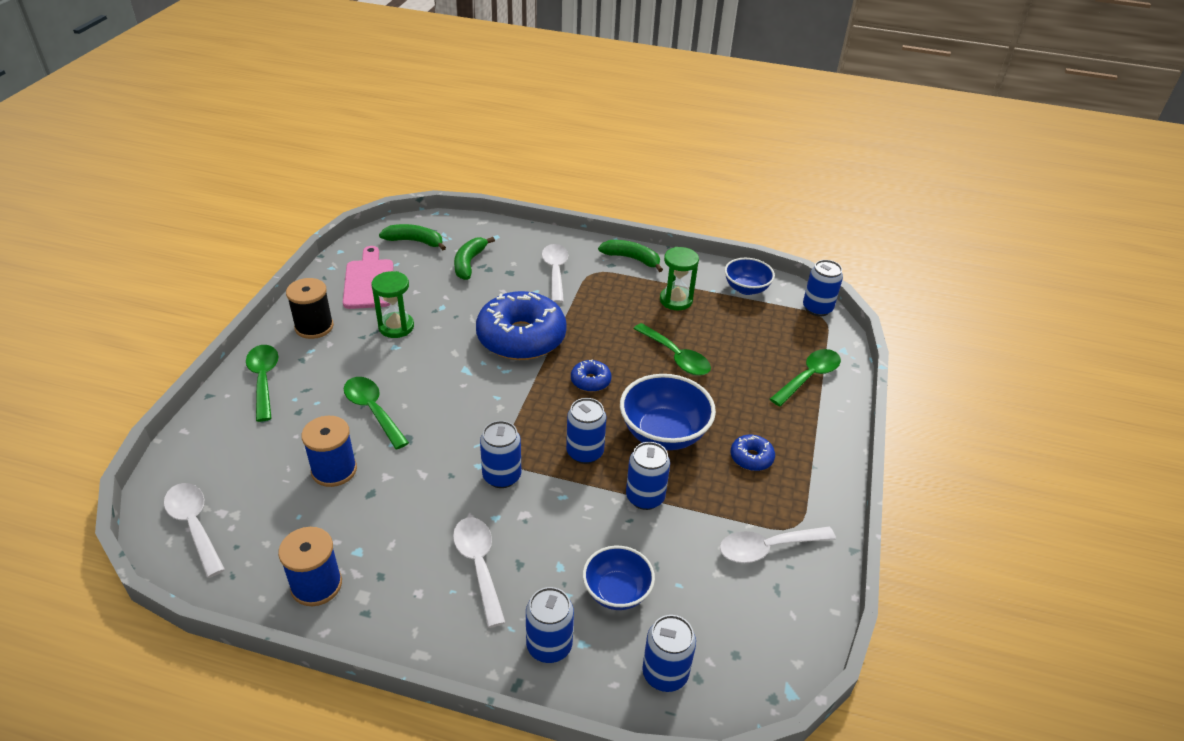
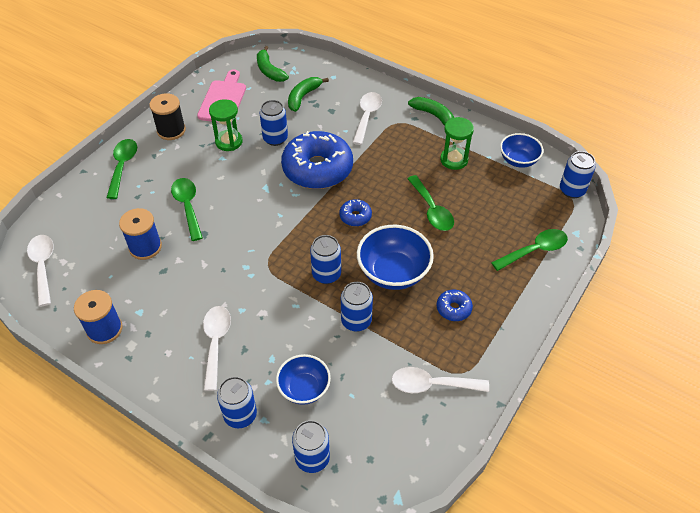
camera: 20 degrees right, 10 degrees up
green banana [379,224,446,250] -> green banana turned 150 degrees counterclockwise [257,46,289,82]
blue can [480,421,521,488] -> blue can moved to [260,100,288,146]

